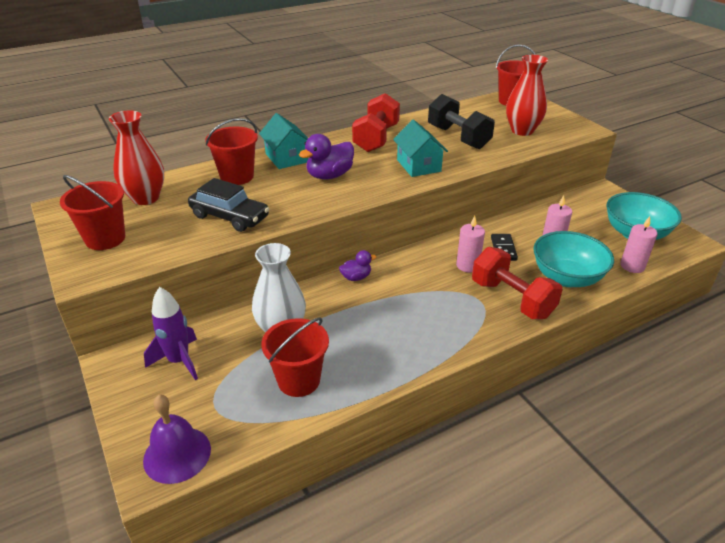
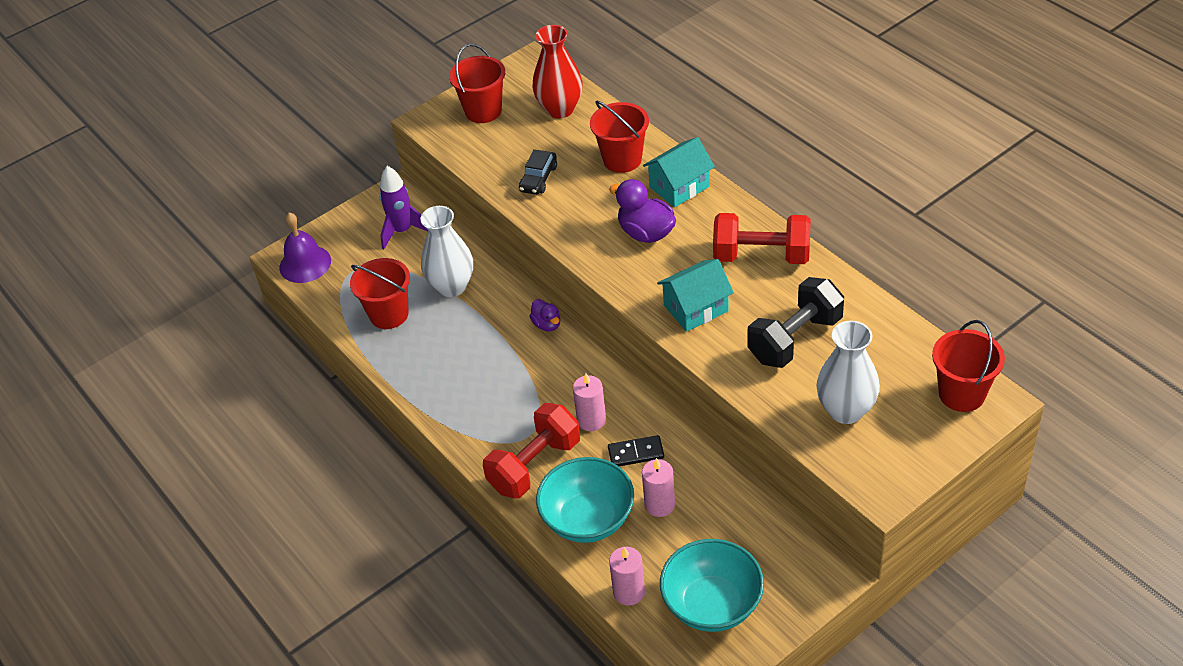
camera: 85 degrees right, 10 degrees up
black car [188,178,269,232] -> black car [519,149,557,195], size x0.66
red vase [506,55,548,136] -> white vase [816,321,880,424]

